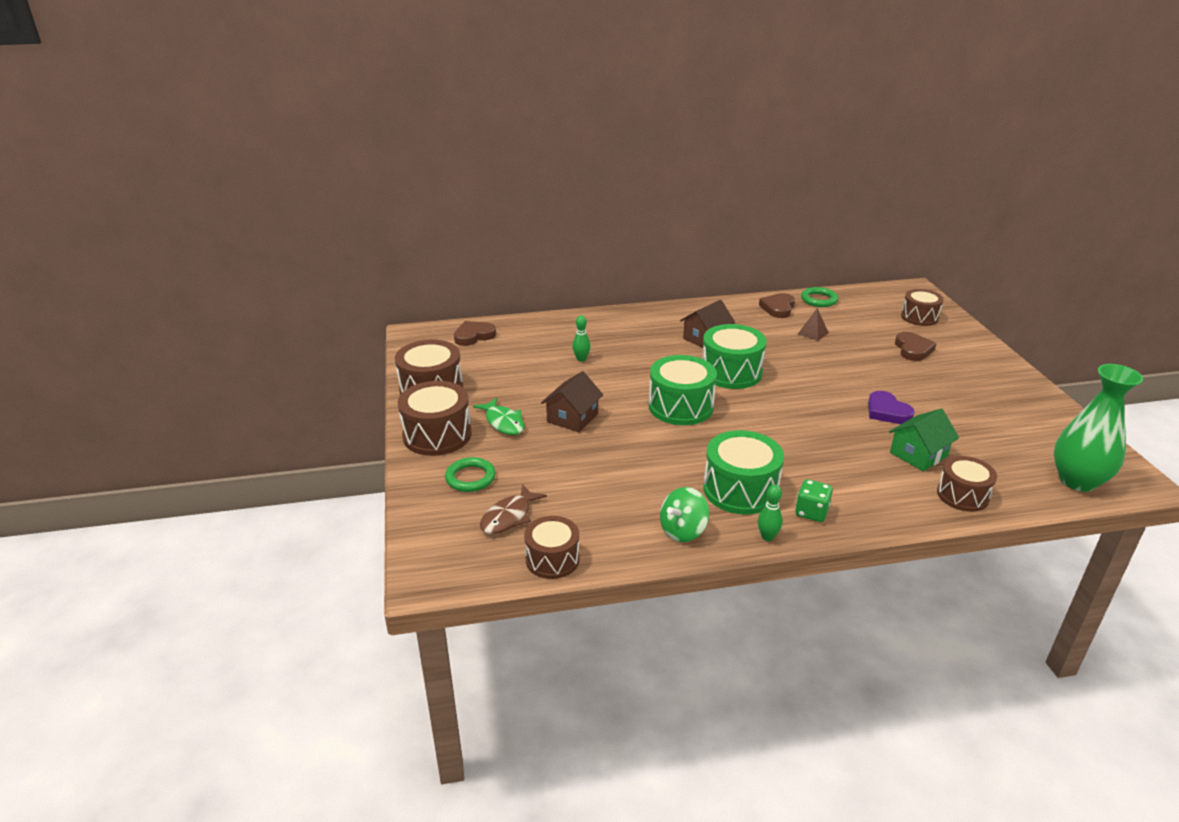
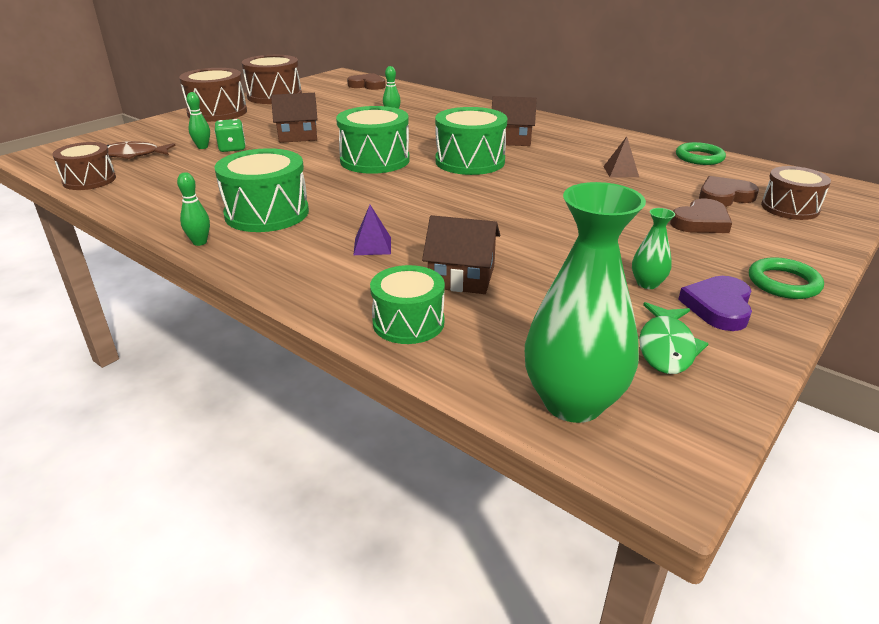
camera: 50 degrees right, 0 degrees up
green ring [445,457,496,492] -> green ring moved to [749,257,824,299]
green fish [473,397,525,435] -> green fish moved to [639,302,709,374]
green spinning top [660,487,709,542] -> none
brown heart [759,293,795,318] -> brown heart moved to [699,176,759,207]
green dice [795,479,833,522] -> green dice moved to [215,119,246,152]
purple heart [868,391,915,424] -> purple heart moved to [678,276,752,331]
green house [889,409,959,471] -> brown house [422,215,500,294]
brown drum [937,456,997,512] -> green drum [370,265,445,344]
none -> green bowling pin [186,92,210,149]
none -> purple pyramid [353,205,391,255]
none -> green vase [632,208,675,289]

